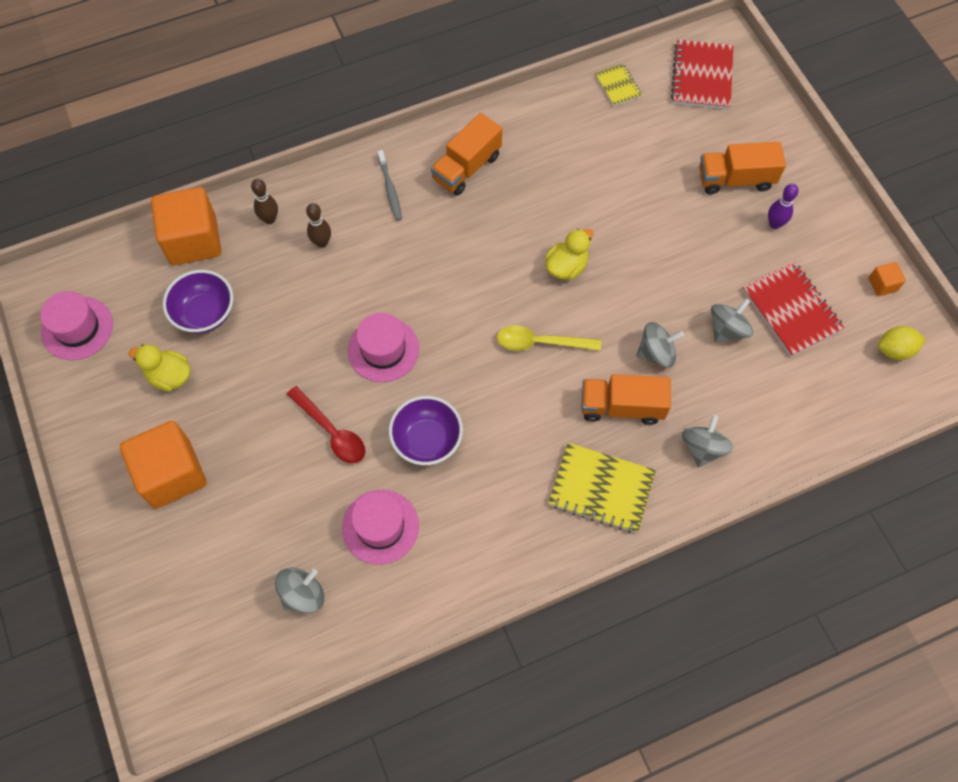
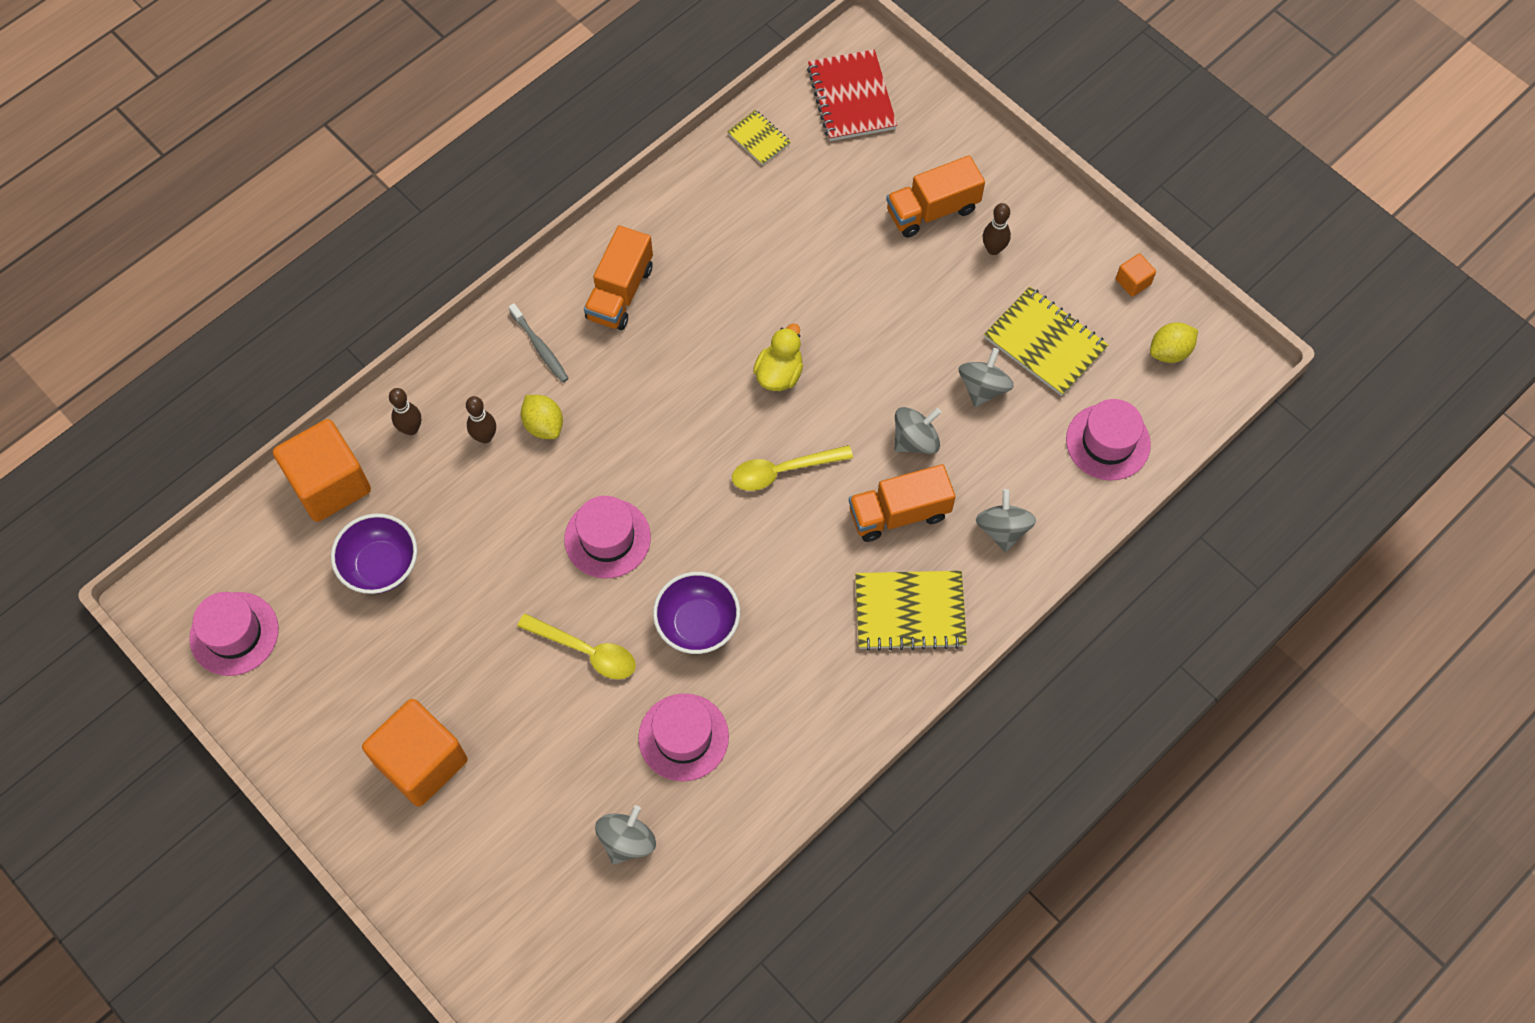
camera: 20 degrees left, 0 degrees up
yellow duck [129,344,191,392] -> none
red spoon [287,386,365,464] -> yellow spoon [517,613,636,680]
red notebook [743,261,844,357] -> yellow notebook [984,287,1108,396]
purple bowling pin [768,184,799,229] -> brown bowling pin [983,203,1011,255]
none -> yellow lemon [521,395,563,439]
none -> pink hat [1066,399,1151,480]

